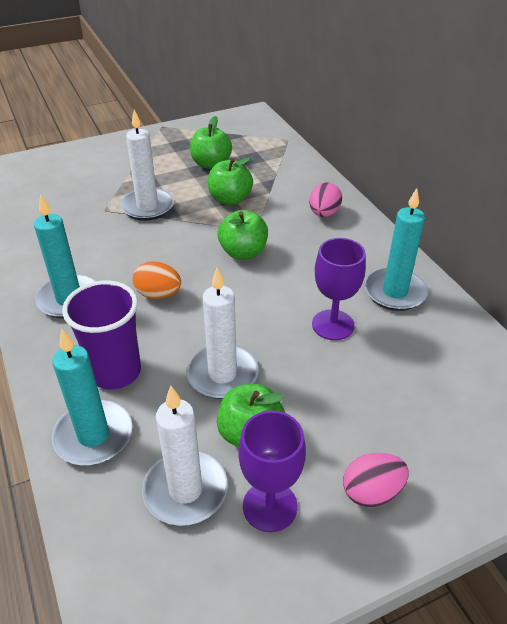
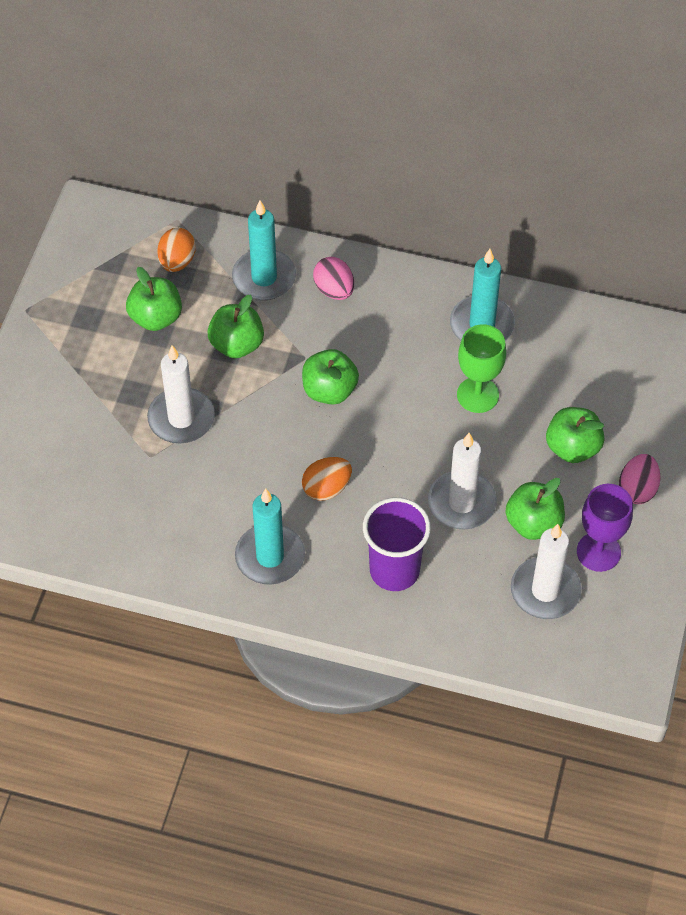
camera: 50 degrees left, 15 degrees up
turquoise candle [52,329,133,465] -> turquoise candle moved to [232,200,296,300]
purple goblet [312,238,366,340] -> green goblet [457,324,506,413]
none -> orange egg [157,228,196,272]
none -> green apple [546,407,604,463]

